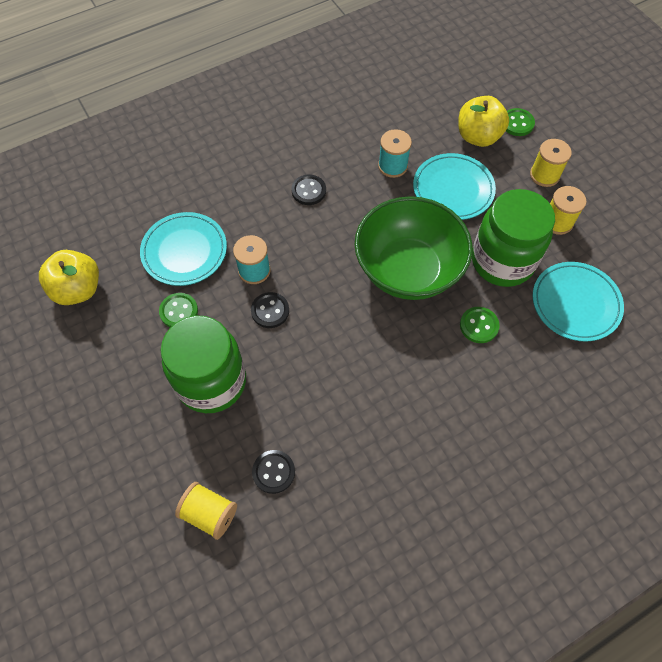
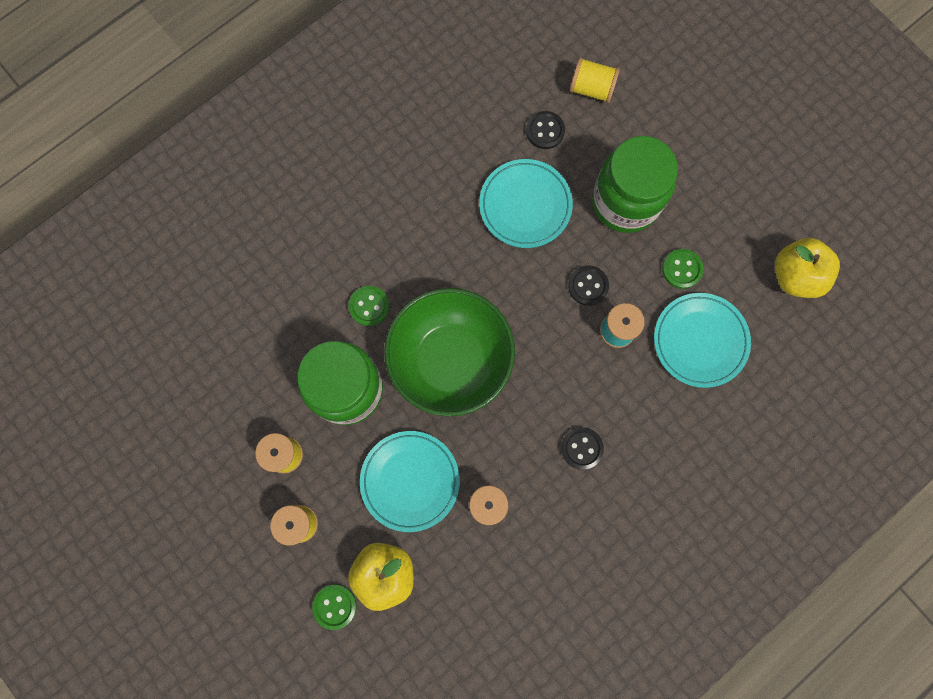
camera: 170 degrees right, 15 degrees up
turquoise plate [533,262,624,342] -> turquoise plate moved to [479,159,573,248]

